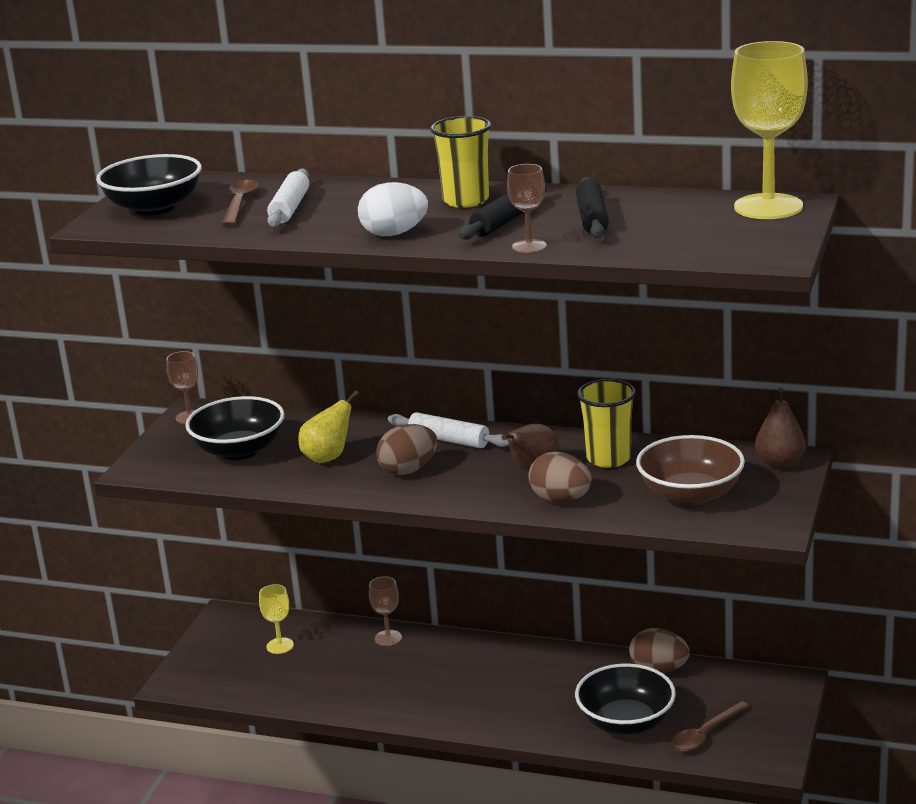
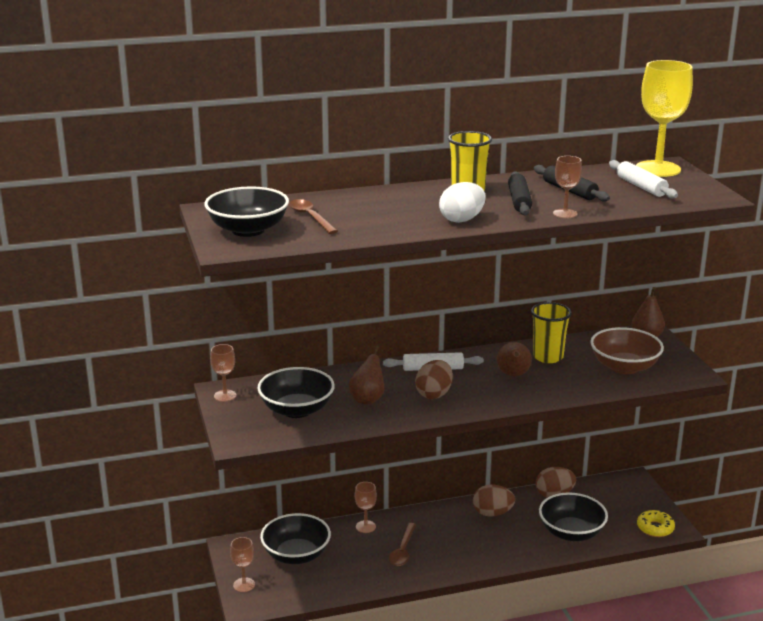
camera: 35 degrees left, 0 degrees up
yellow goblet [259,584,294,654] -> black bowl [260,513,331,564]
white rolling pin [267,168,309,227] -> white rolling pin moved to [609,160,678,199]
yellow pear [298,390,359,463] -> brown pear [349,346,385,405]
brown egg [528,452,592,503] -> brown egg moved to [473,484,515,517]
brown spoon [671,701,750,752] -> brown spoon moved to [389,523,416,566]
none -> brown goblet [230,537,255,592]
none -> yellow donut [637,510,675,537]

